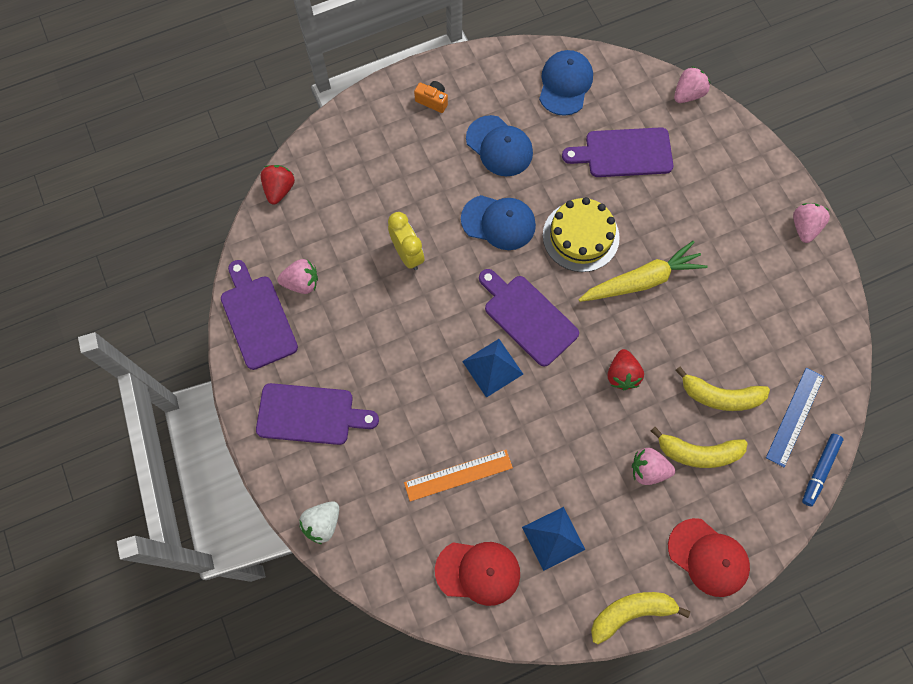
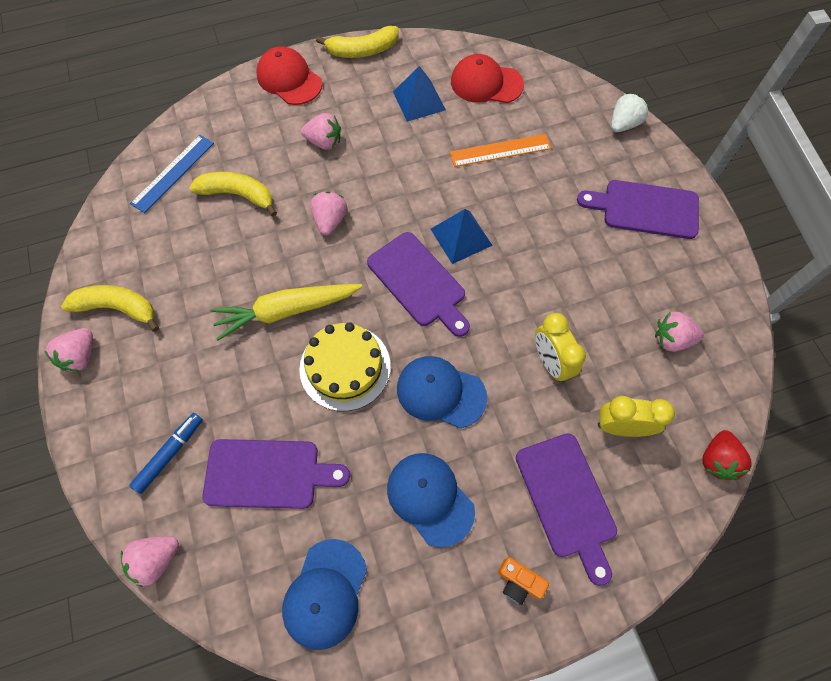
camera: 175 degrees left, 5 degrees down
purple cutting board [221,260,298,370] -> purple cutting board moved to [516,433,617,586]
red strawberry [608,349,644,390] -> pink strawberry [310,191,347,235]
yellow banana [651,427,748,468] -> yellow banana moved to [61,285,159,332]
blue marker [802,434,843,507] -> blue marker moved to [129,413,203,494]
none -> yellow clock [598,396,675,437]

